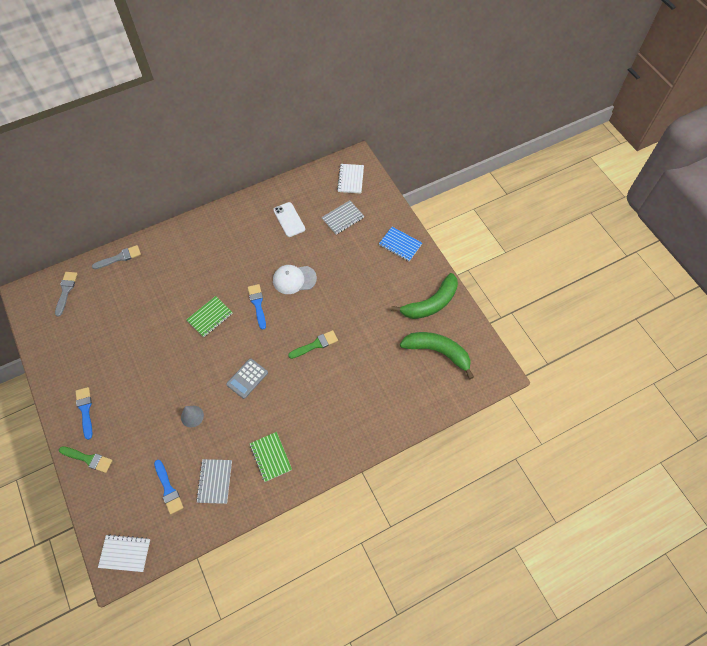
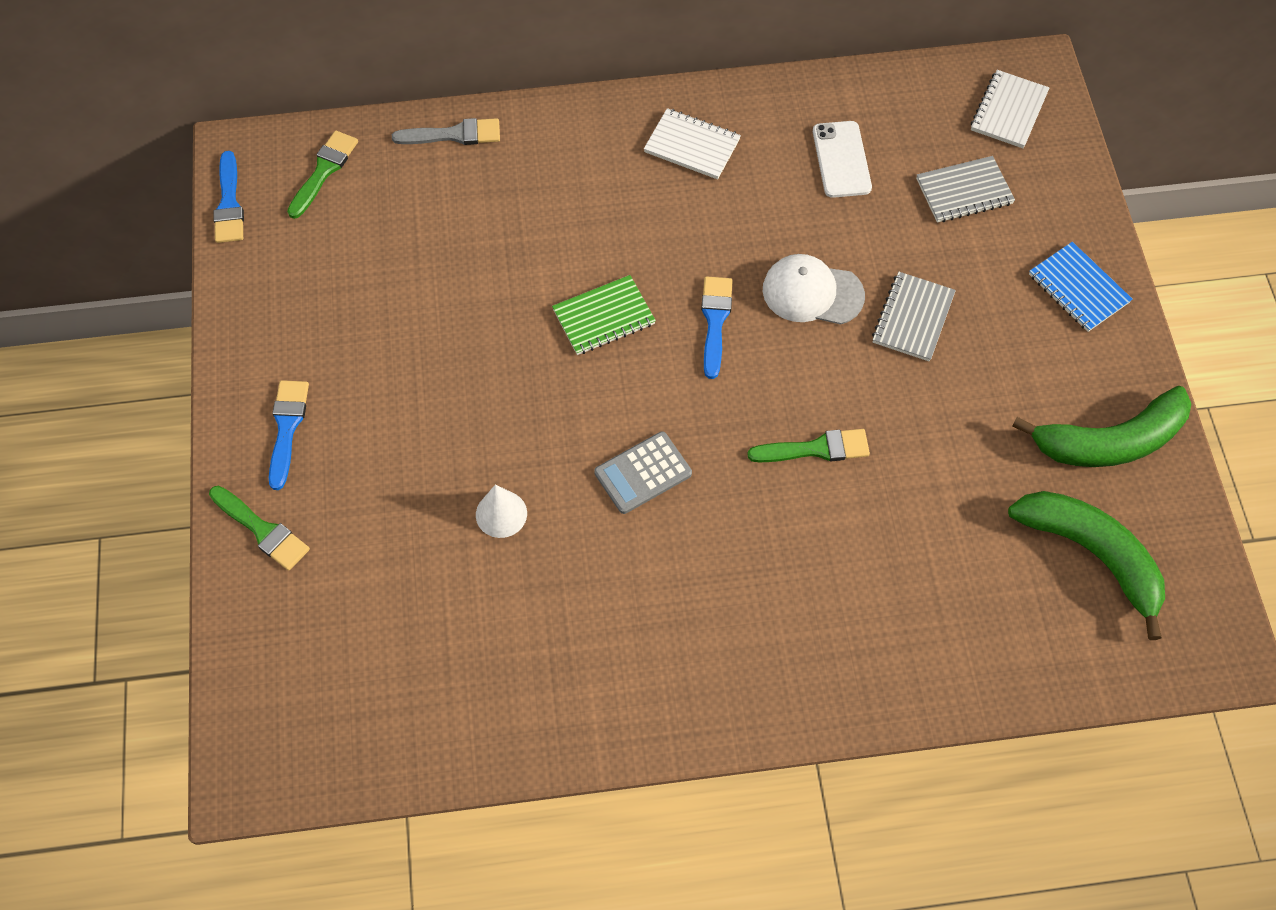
camera: 20 degrees right, 0 degrees up
grey brush [55,272,78,317] -> green brush [287,131,358,219]
white notebook [98,534,150,572] -> white notebook moved to [644,108,741,179]
blue brush [154,460,184,514] -> blue brush moved to [213,151,244,243]
grey cone [181,406,204,428] -> white cone [476,484,527,538]
grey notebook [196,459,232,504] -> grey notebook moved to [872,272,956,362]
green notebook [250,432,292,482] -> none

